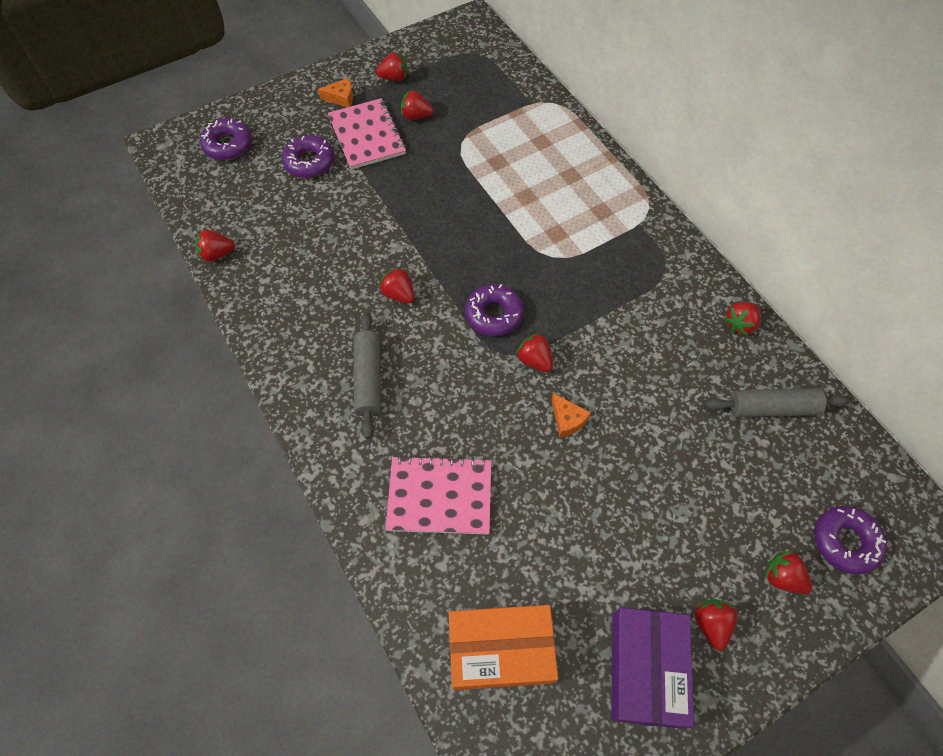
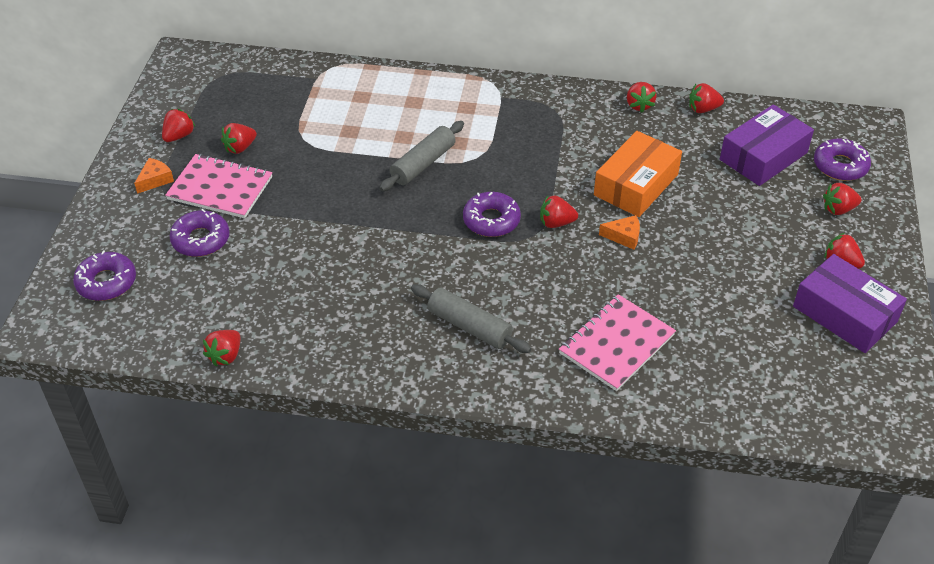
camera: 50 degrees left, 15 degrees down
red strawberry [379,267,415,303] -> red strawberry moved to [689,83,724,113]
orange box [449,605,558,690] -> orange box moved to [594,131,682,217]
grey rolling pin [705,388,850,417] -> grey rolling pin moved to [379,121,464,191]
none -> purple box [720,104,814,186]

